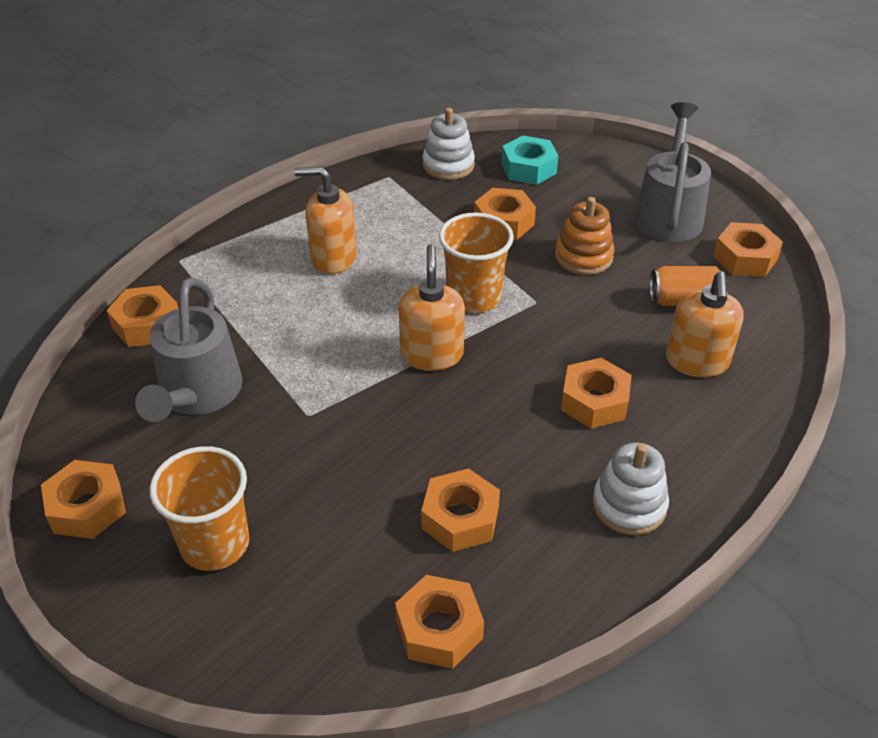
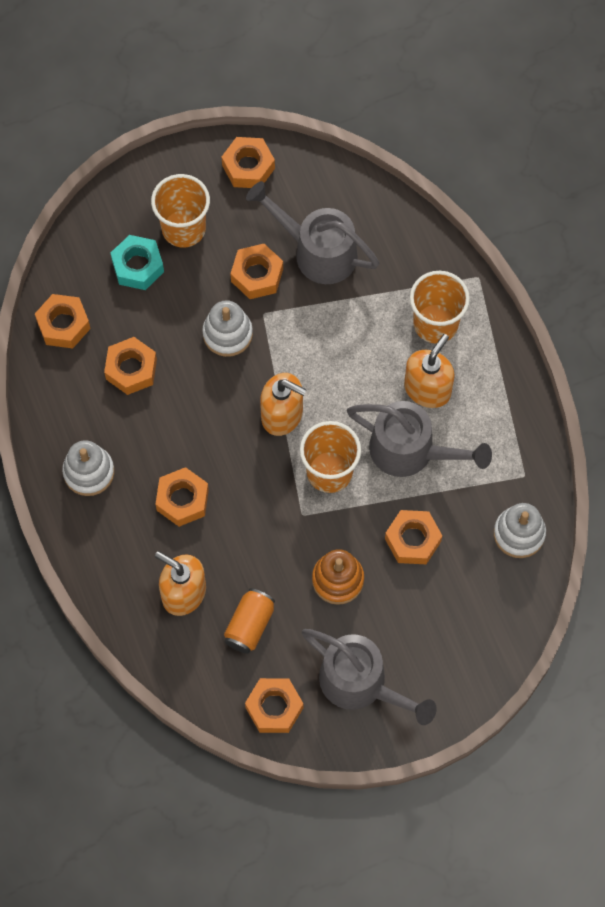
camera: 115 degrees right, 25 degrees up
orange nut [107,285,178,347] -> orange nut moved to [230,244,283,299]
turquoise nut [502,135,558,185] -> turquoise nut moved to [111,235,164,290]
none -> white stacking toy [202,300,253,357]
none -> grey watering can [347,401,492,477]
none -> orange cup [410,271,470,344]

